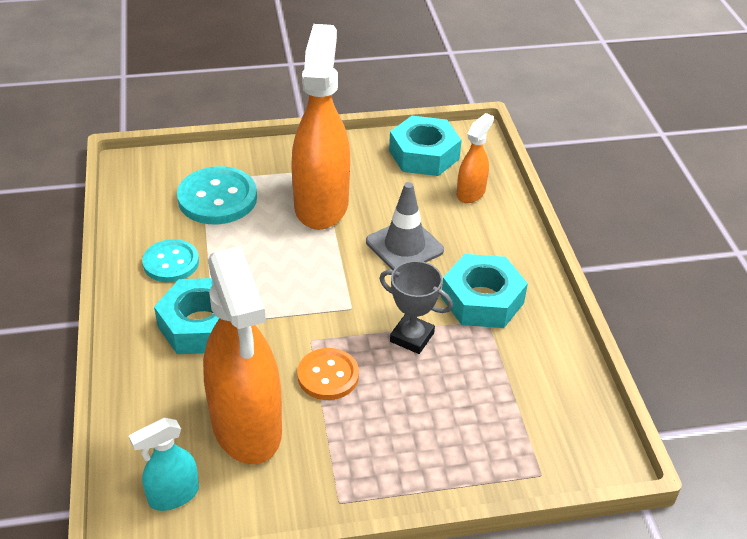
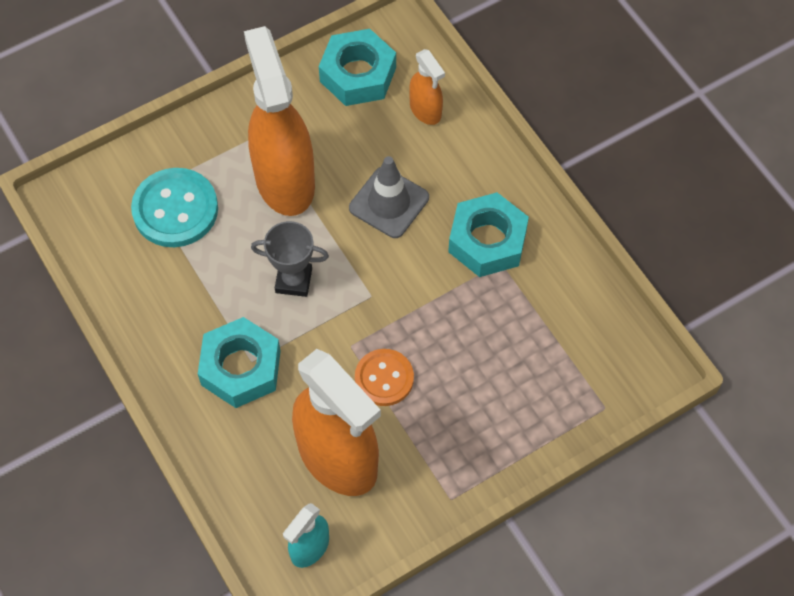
camera: 20 degrees left, 20 degrees up
turquoise button [142,239,199,282] -> none
grey trophy [379,261,453,354] -> grey trophy moved to [251,221,329,297]
orange spray bottle [457,113,494,203] -> orange spray bottle turned 135 degrees clockwise [409,49,445,125]

